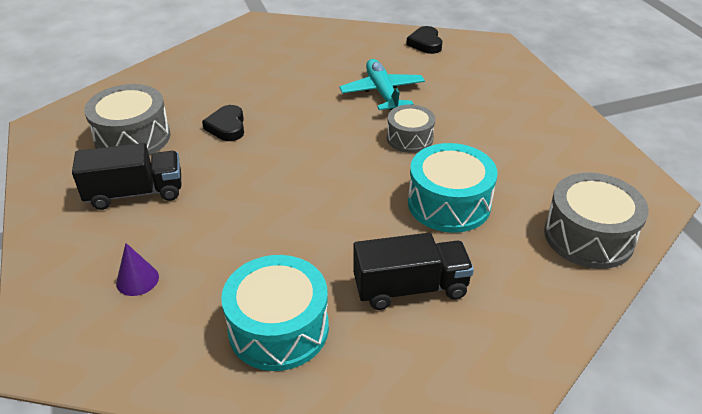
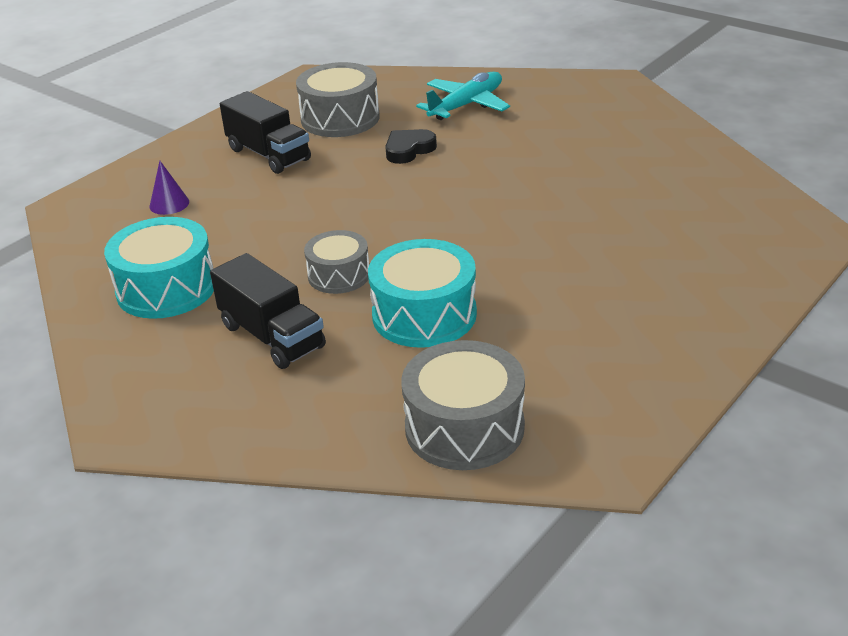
camera: 60 degrees right, 5 degrees down
turquoise plane [339,59,425,110] -> turquoise plane moved to [416,72,510,120]
grey drum [387,105,435,153] -> grey drum moved to [304,230,369,294]
black heart [406,26,442,54] -> none

